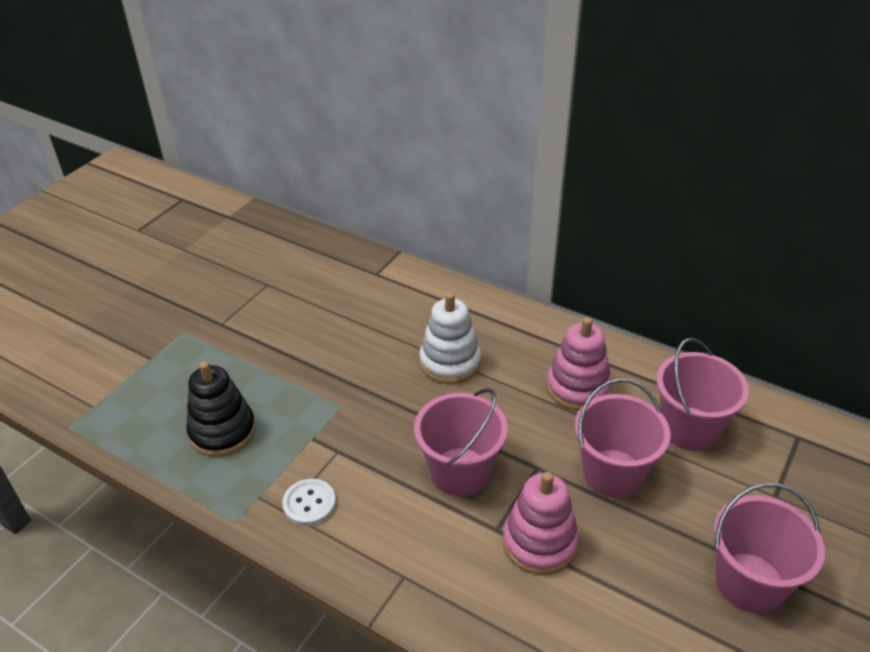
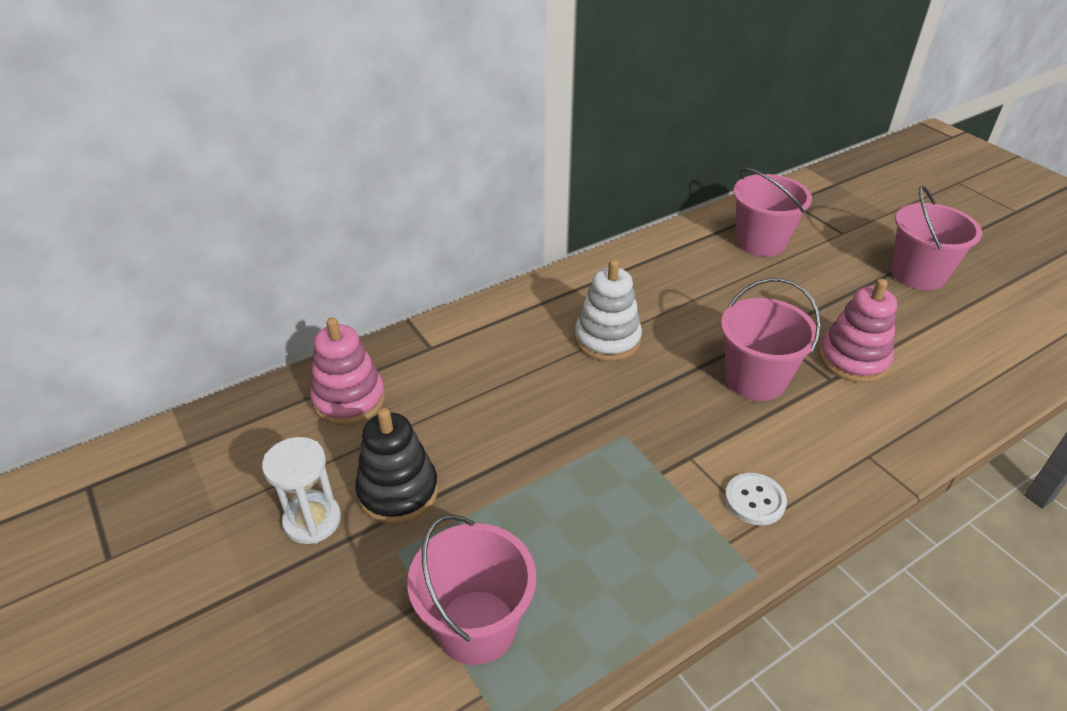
camera: 65 degrees left, 0 degrees up
black stacking toy [186,361,256,457] -> black stacking toy moved to [355,408,438,524]
pink stacking toy [546,317,612,411] -> pink stacking toy moved to [310,317,385,426]
pink bucket [575,379,671,498] -> pink bucket moved to [407,514,536,665]
none -> white hourglass [262,437,341,544]

